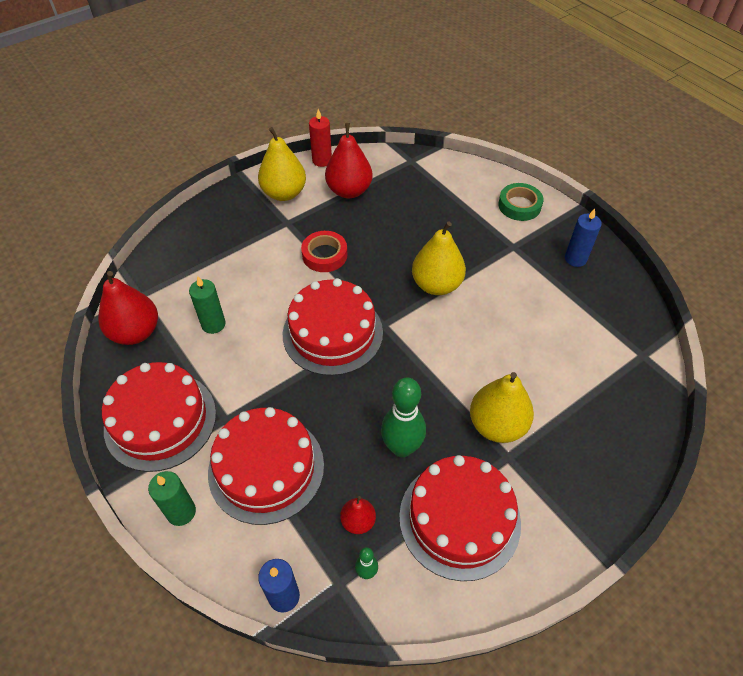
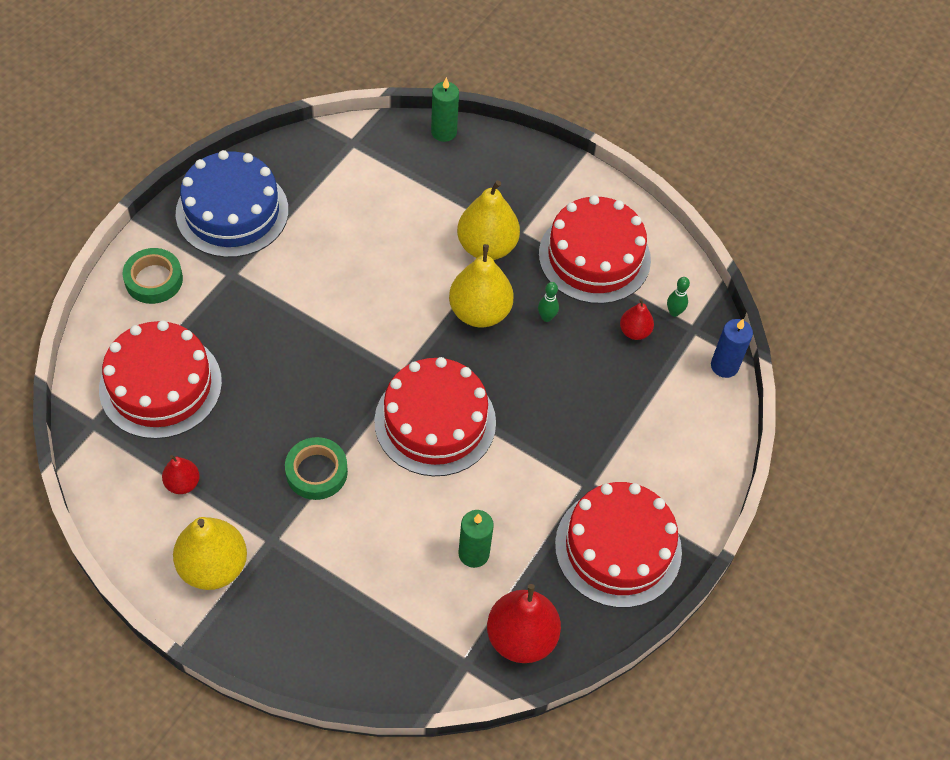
camera: 115 degrees left, 5 degrees up
green candle [148,471,196,526] -> green candle moved to [431,77,459,142]
red cake [208,407,324,525] -> red cake moved to [99,321,222,439]
red tape [301,231,347,272] -> green tape [285,437,348,500]
red candle [309,109,332,167] -> none
red pear [325,123,373,198] -> red pear [162,455,200,494], size x0.53
green bowling pin [381,378,426,457] -> green bowling pin [538,282,559,322], size x0.47
yellow pear [412,222,466,295] -> yellow pear moved to [449,244,514,327]
blue candle [565,208,602,267] -> blue cake [176,150,288,258]

